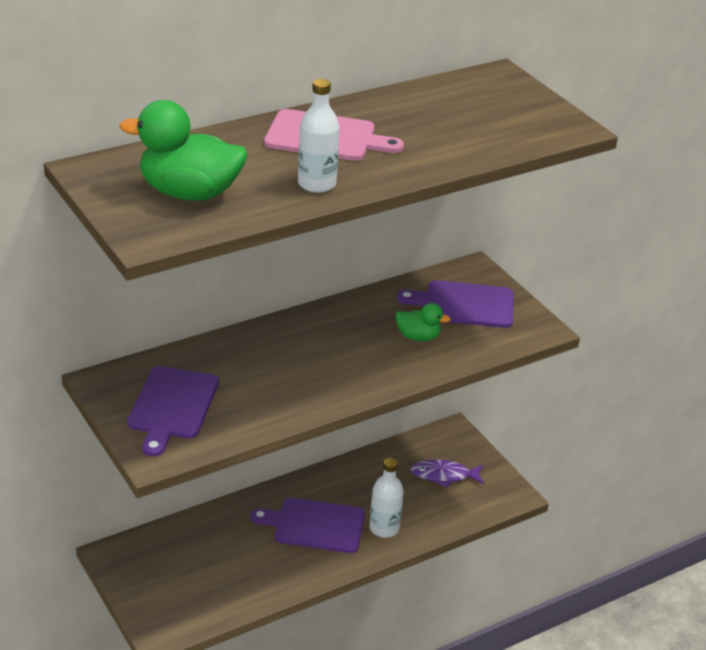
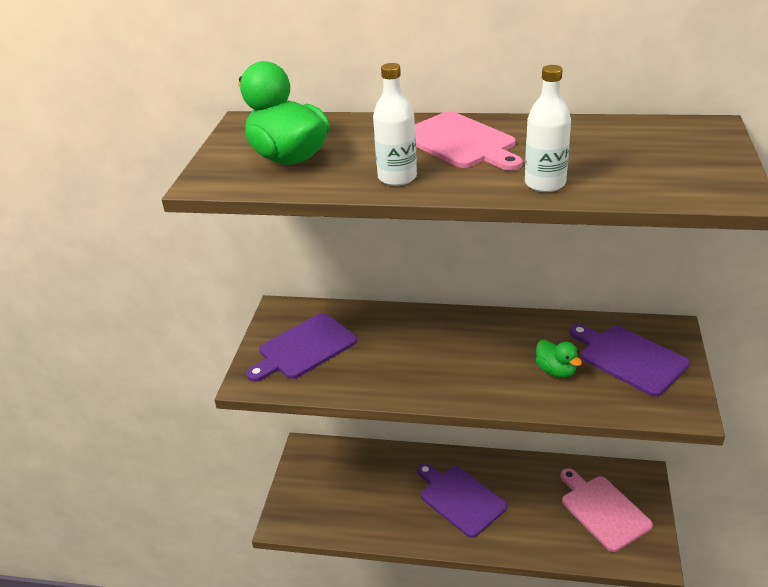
camera: 45 degrees right, 0 degrees up
white bottle [369,458,403,538] -> white bottle moved to [525,65,571,192]
purple fish [411,459,484,488] -> pink cutting board [560,468,653,552]

